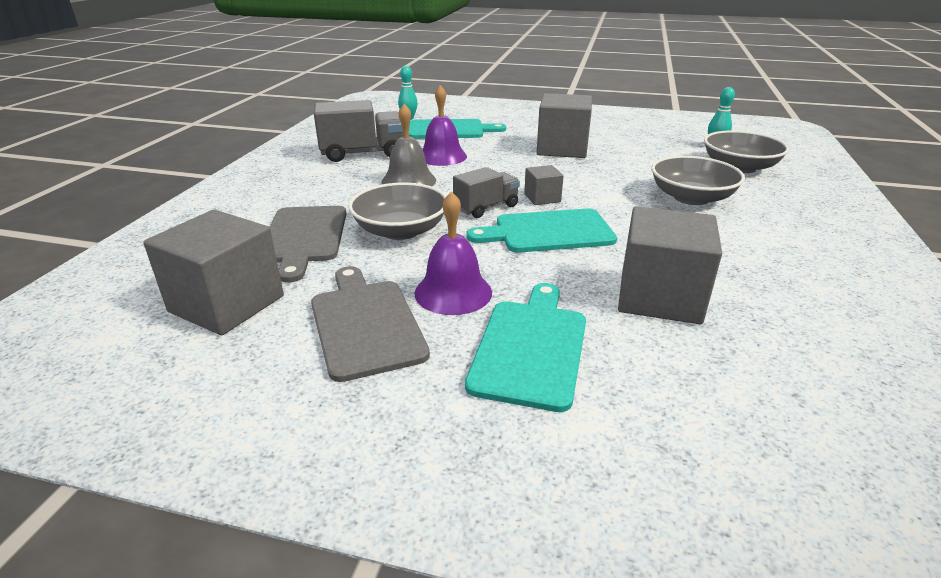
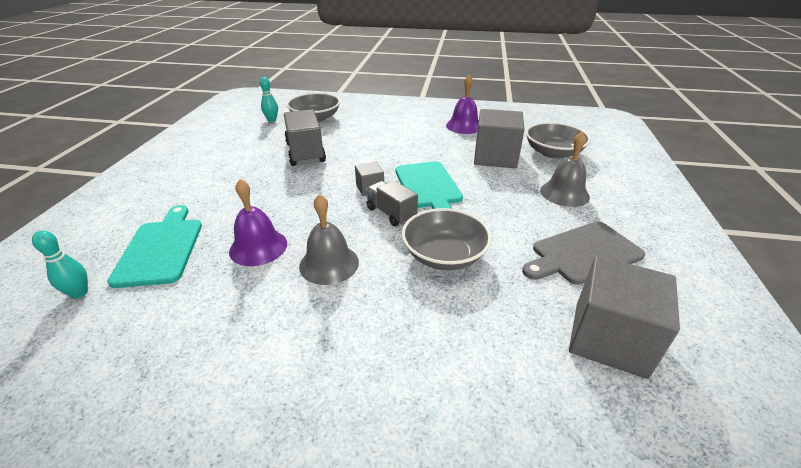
camera: 95 degrees left, 5 degrees up
grey cutting board [270,206,346,282] -> none
grey truck [314,100,403,162] -> grey truck moved to [284,109,326,166]
purple bell [414,191,492,315] -> purple bell moved to [446,75,479,134]
turquoise cutting board [465,283,586,412] -> grey bell [540,131,590,207]
grey cube [537,93,592,158] -> none
grey bowl [651,156,745,205] -> grey bowl moved to [526,122,591,159]

